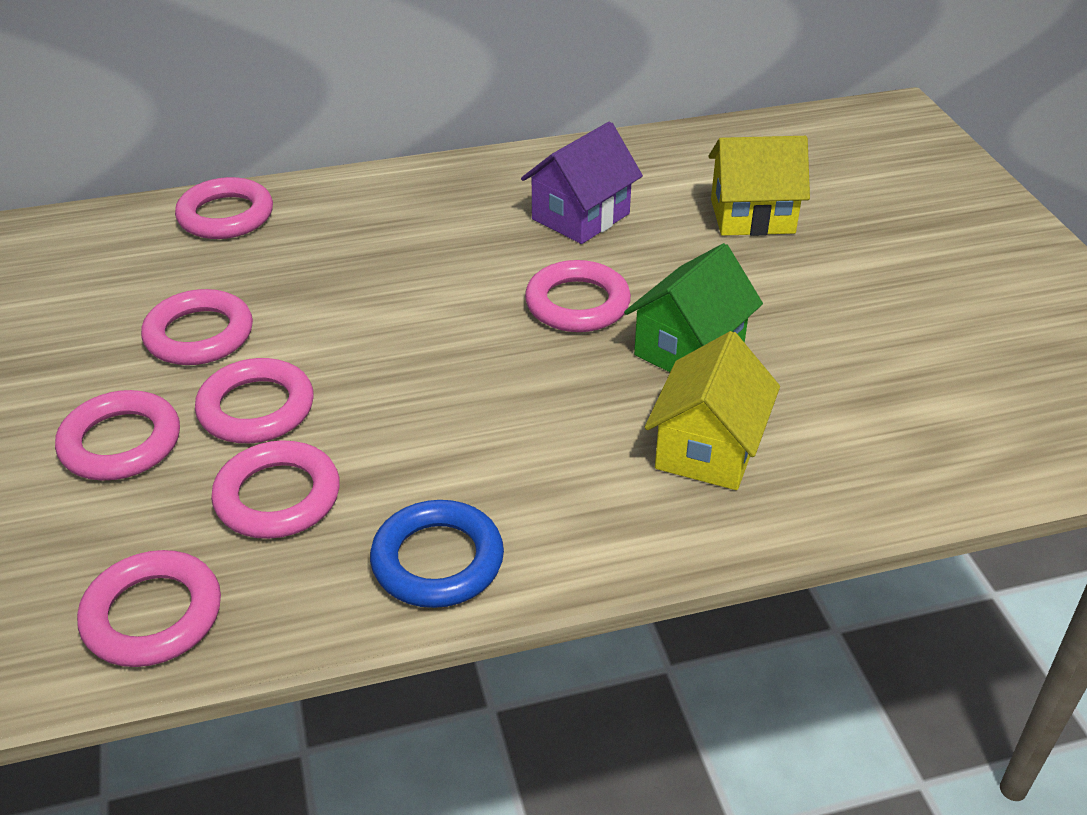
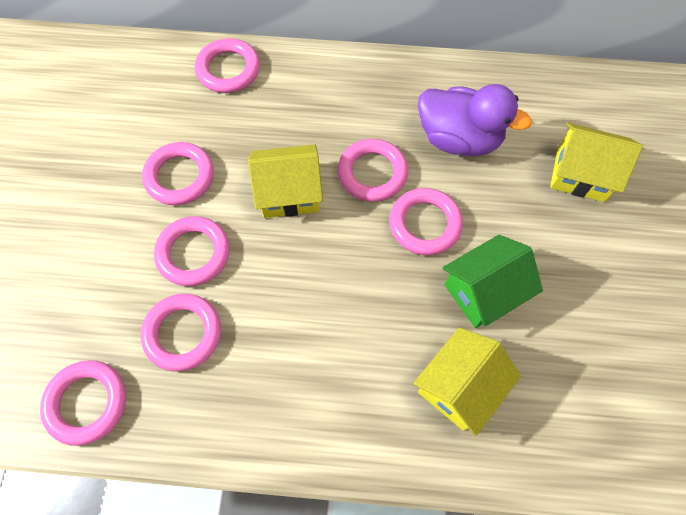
camera: 20 degrees right, 25 degrees up
pink ring [55,390,180,480] -> pink ring moved to [337,139,408,202]
blue ring [370,500,504,608] -> none
purple house [521,122,643,244] -> purple duck [418,84,532,156]
none -> yellow house [248,144,323,218]

